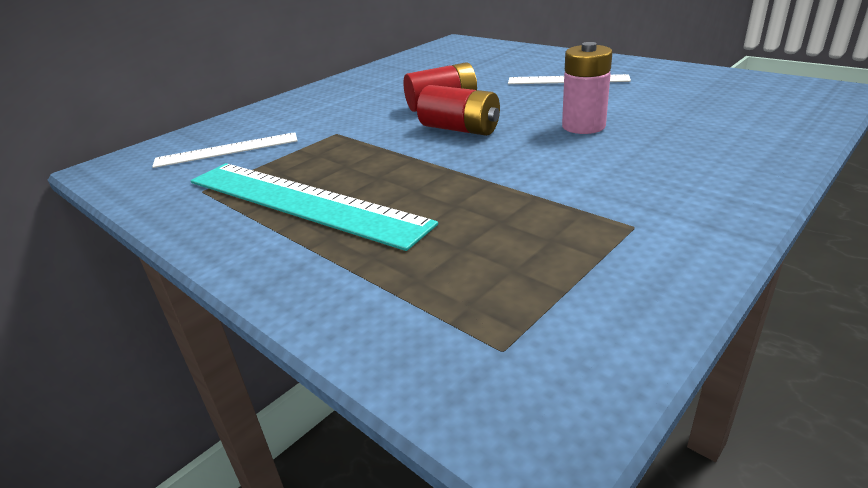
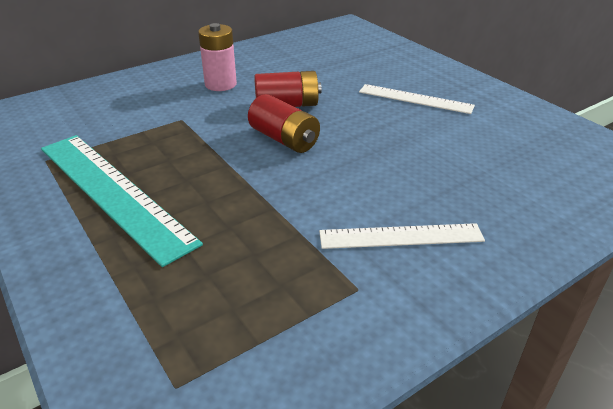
camera: 10 degrees right, 5 degrees up
white ruler [152,133,297,168] -> white ruler moved to [319,223,485,249]
pink battery [562,42,613,134] -> pink battery moved to [198,23,237,91]

